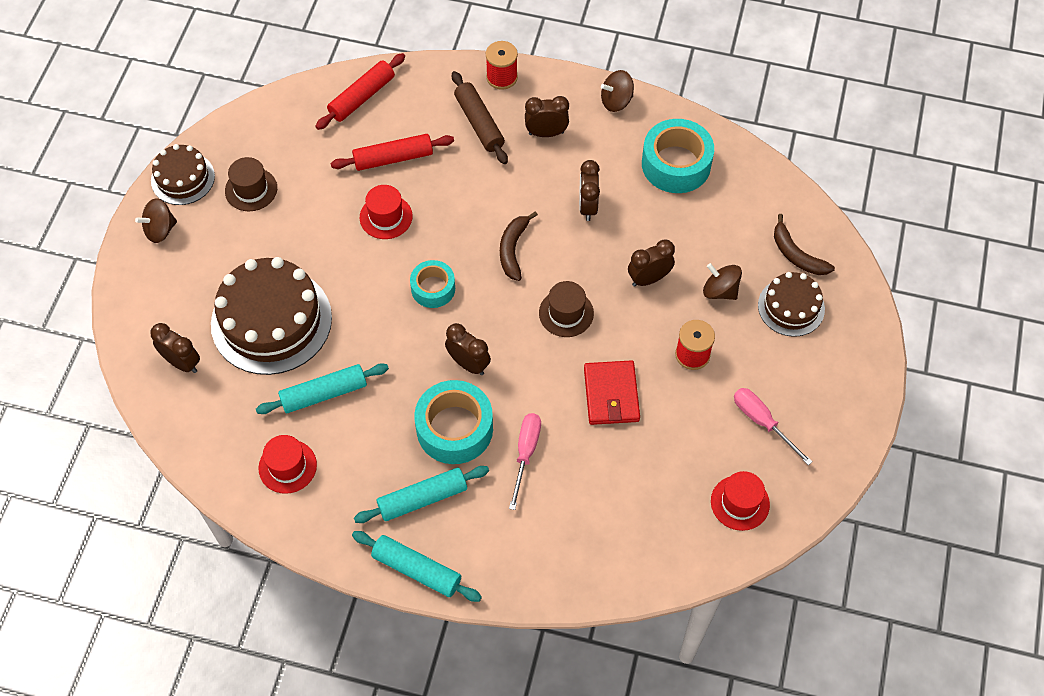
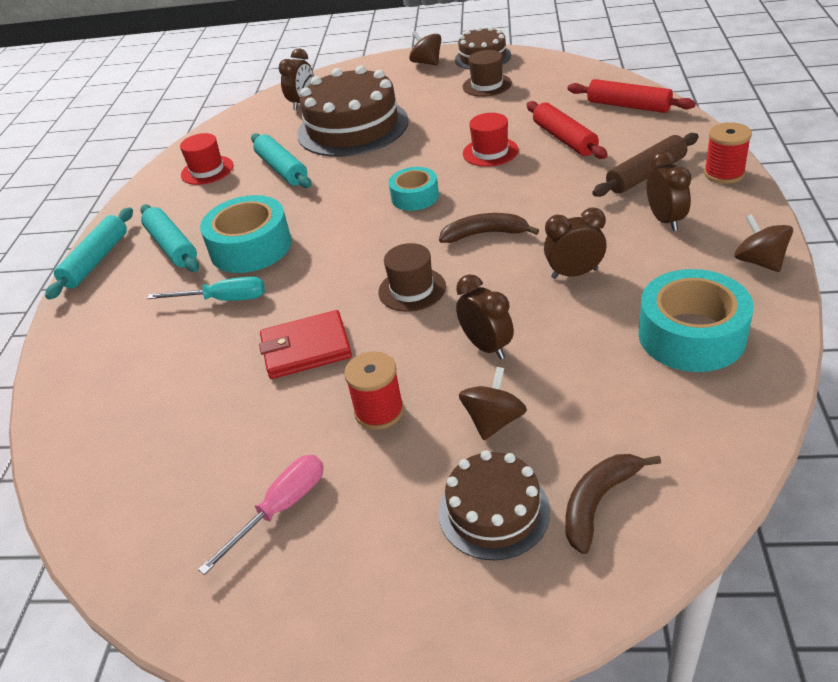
camera: 85 degrees right, 20 degrees down
brown clock [445,323,491,375] -> none
pink screwdriver [509,413,541,510] -> turquoise screwdriver [147,277,265,301]
red hat [711,471,770,531] -> none

